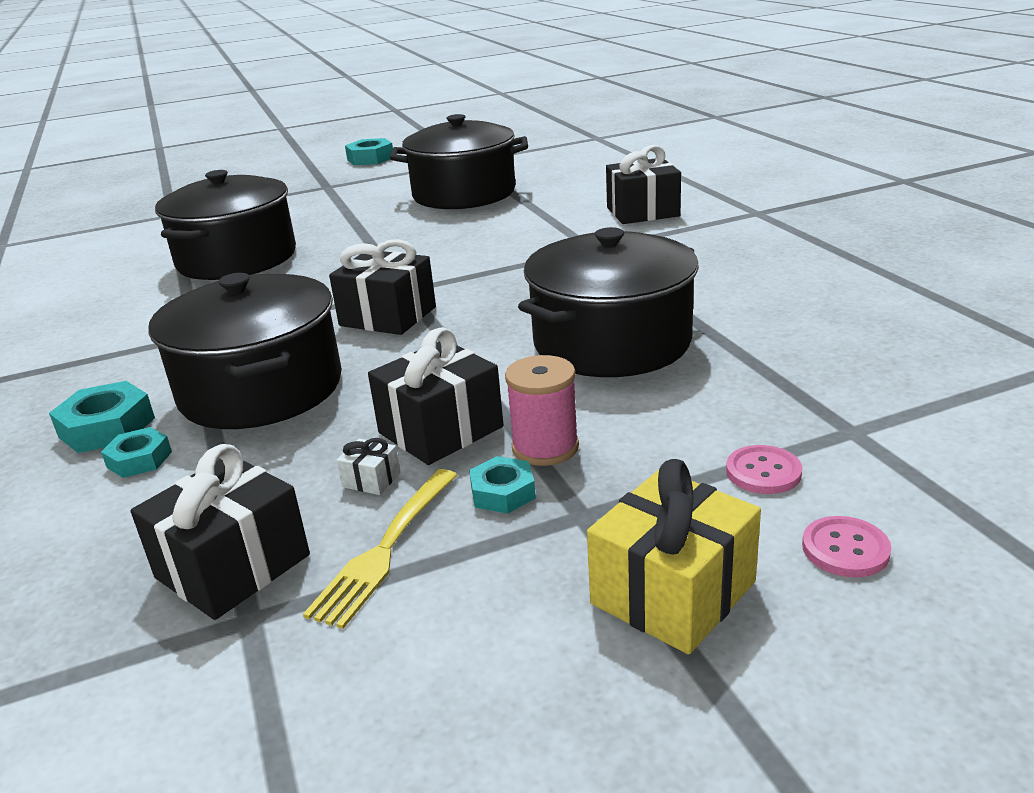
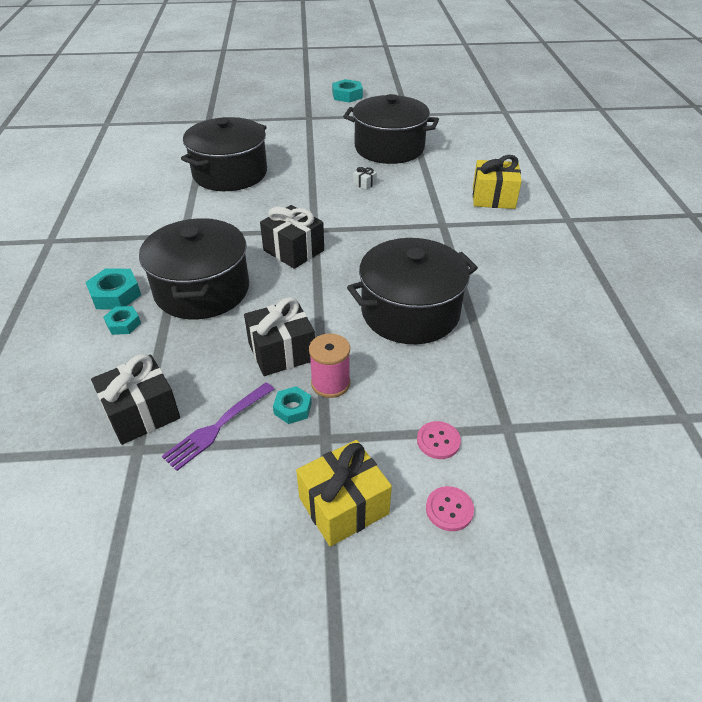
camera: 15 degrees right, 15 degrees up
yellow fork [303,469,457,629] -> purple fork [162,382,274,471]
white gift [336,438,400,495] -> white gift moved to [353,167,377,190]
black gift [606,145,681,224] -> yellow gift [473,155,522,209]

